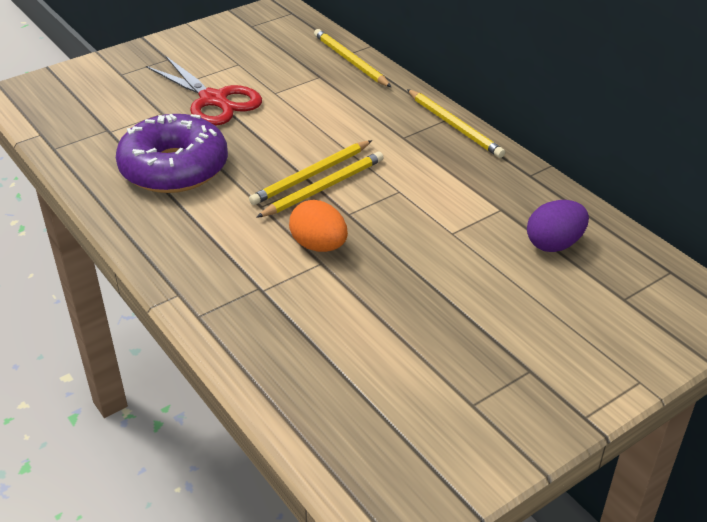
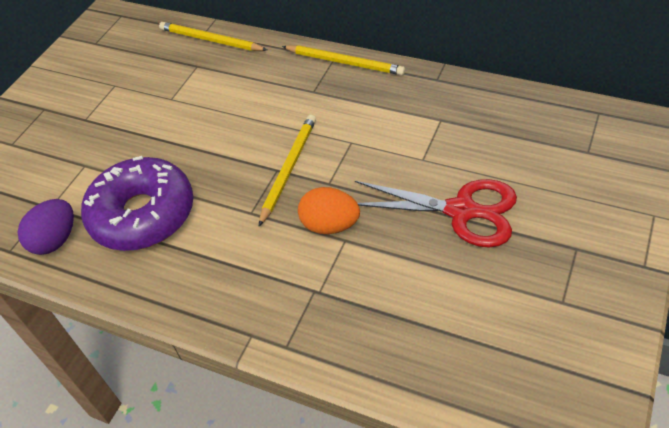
camera: 25 degrees left, 10 degrees up
red scissors [146,56,262,126] -> red scissors moved to [355,179,517,248]
yellow pencil [249,140,372,205] -> none
purple egg [527,200,589,252] -> purple egg moved to [18,199,74,255]

